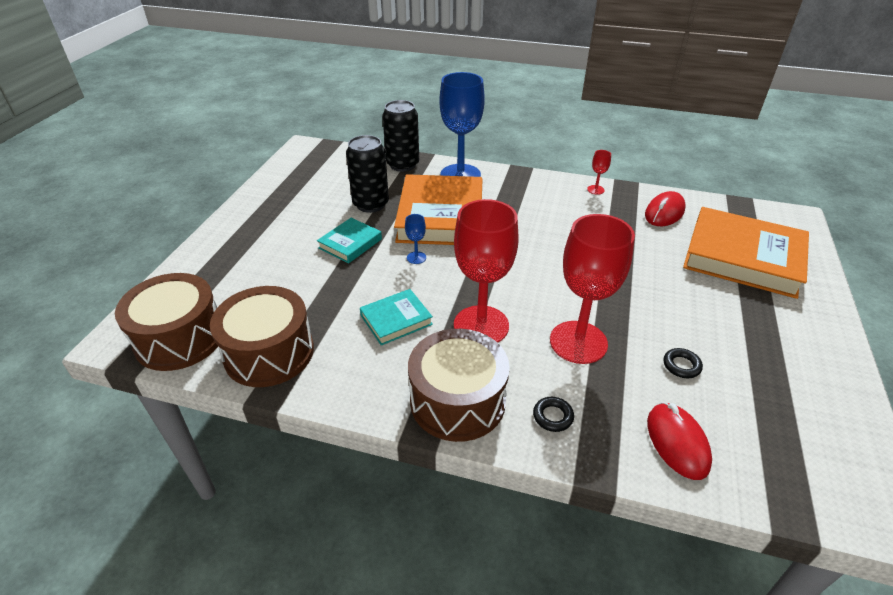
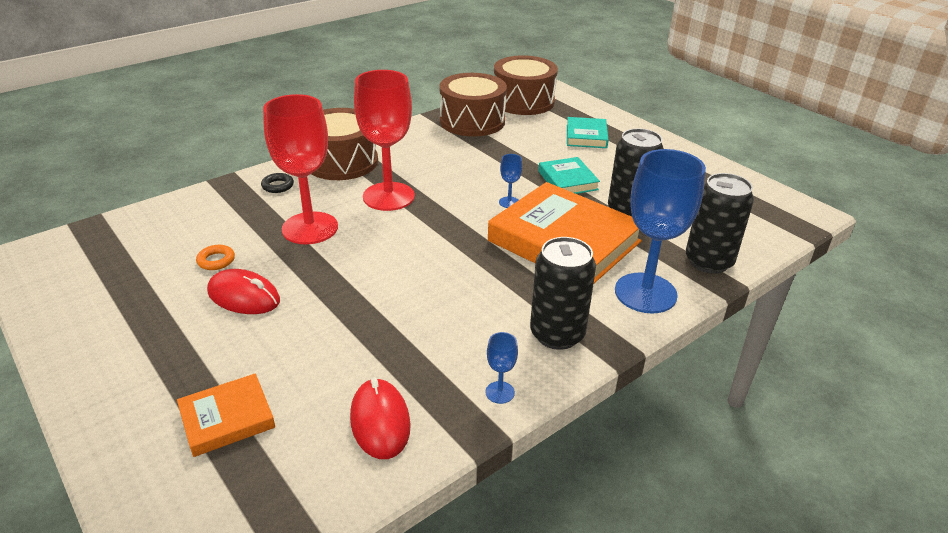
camera: 125 degrees right, 5 degrees down
turquoise book [360,289,433,346] -> turquoise book moved to [567,117,609,148]
red goblet [587,150,611,195] -> blue goblet [485,332,518,404]
red mouse [647,402,712,480] -> red mouse moved to [207,269,280,314]
black ring [664,348,703,378] -> orange ring [196,245,235,270]
orange book [683,207,809,299] -> orange book [177,374,275,457], size x0.49
none -> black can [530,237,596,350]

